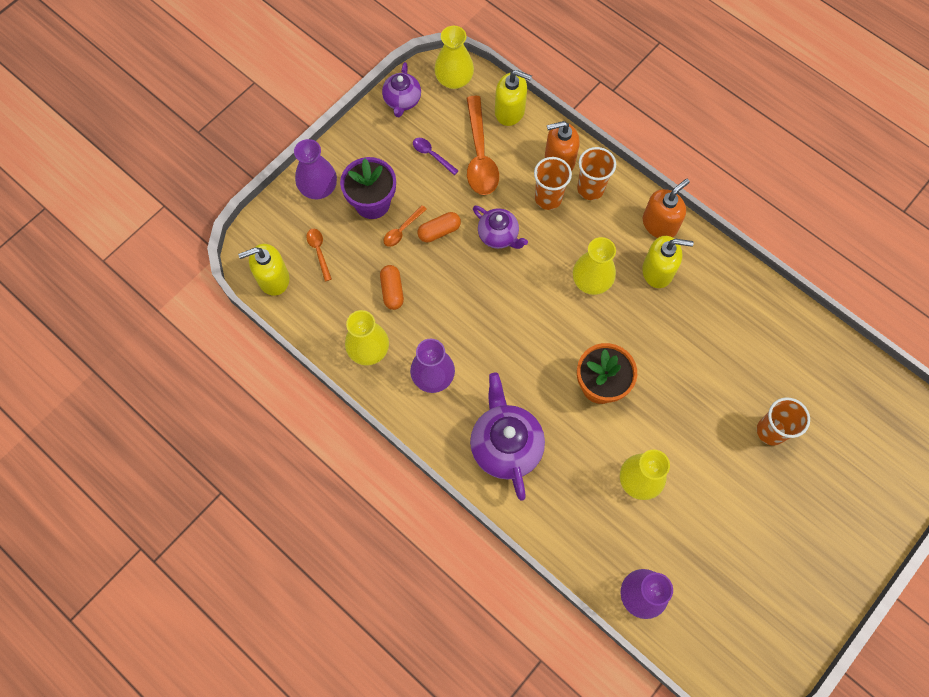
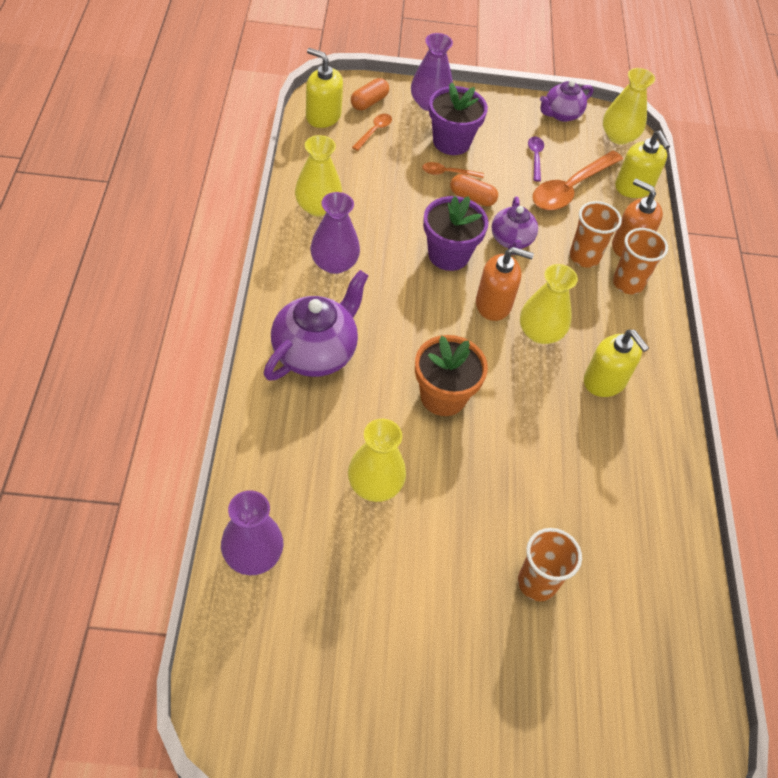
camera: 45 degrees right, 15 degrees down
orange capsule [380,265,404,310] -> orange capsule moved to [351,78,389,110]
orange soap dispenser [643,179,690,238] -> orange soap dispenser moved to [476,247,534,321]
none -> purple flower pot [423,196,489,271]

